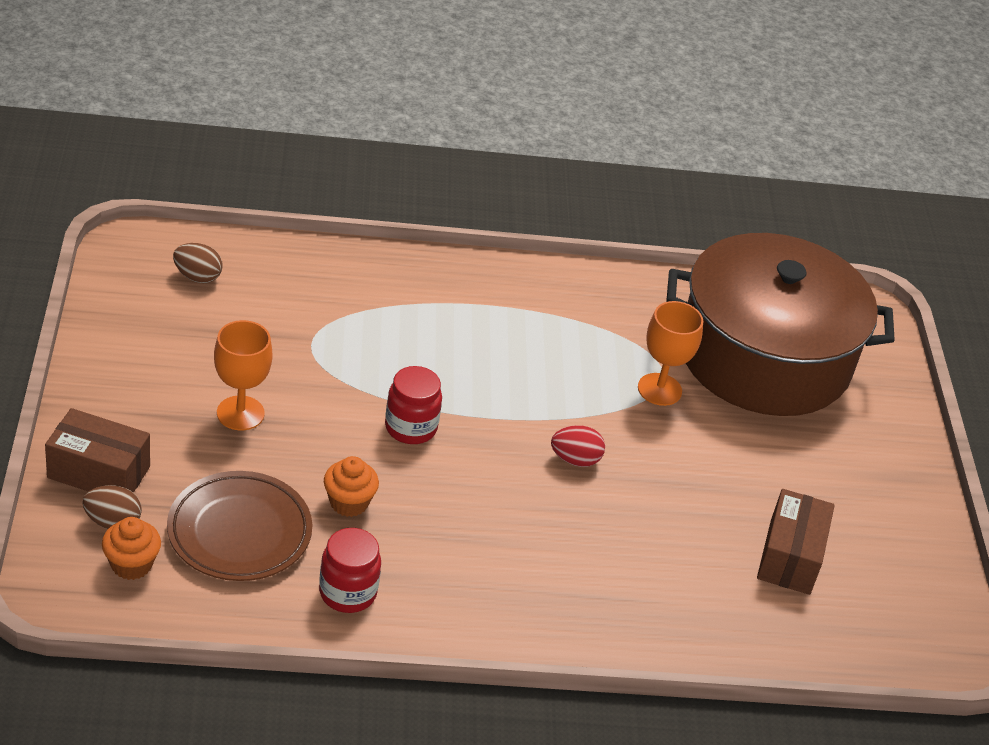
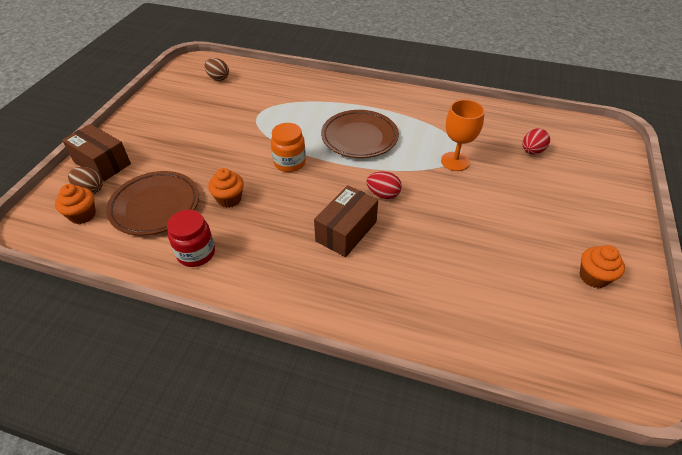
camera: 25 degrees right, 5 degrees up
orange goblet [214,320,272,430] -> none
red jar [385,366,442,444] -> orange jar [271,123,306,172]
brown pot [667,233,895,416] -> red egg [523,128,550,155]
brown box [757,489,835,595] -> brown box moved to [314,185,378,257]
none -> brown plate [321,110,399,158]
none -> orange cupcake [579,245,625,288]

